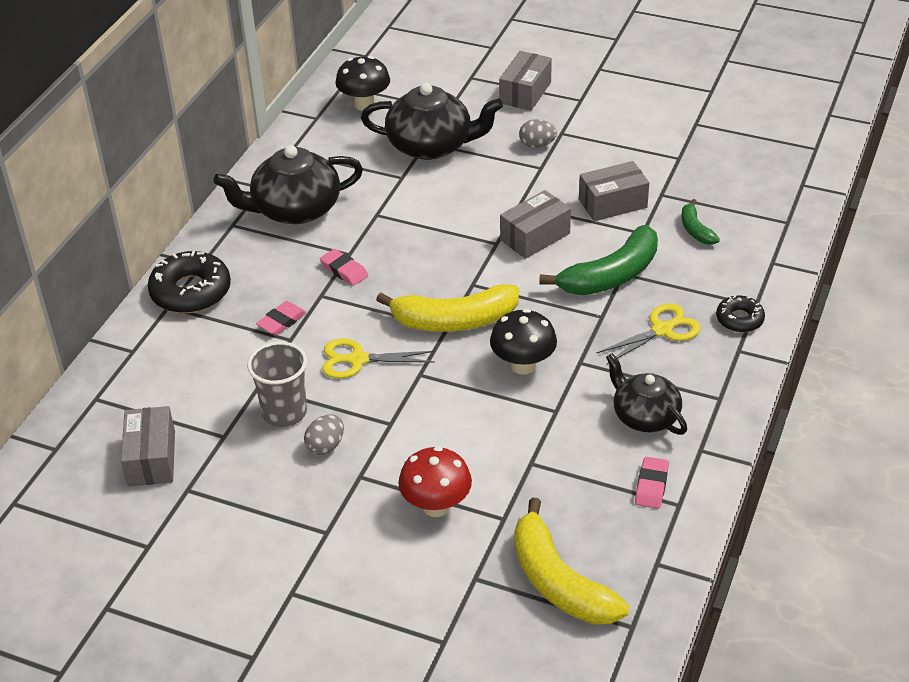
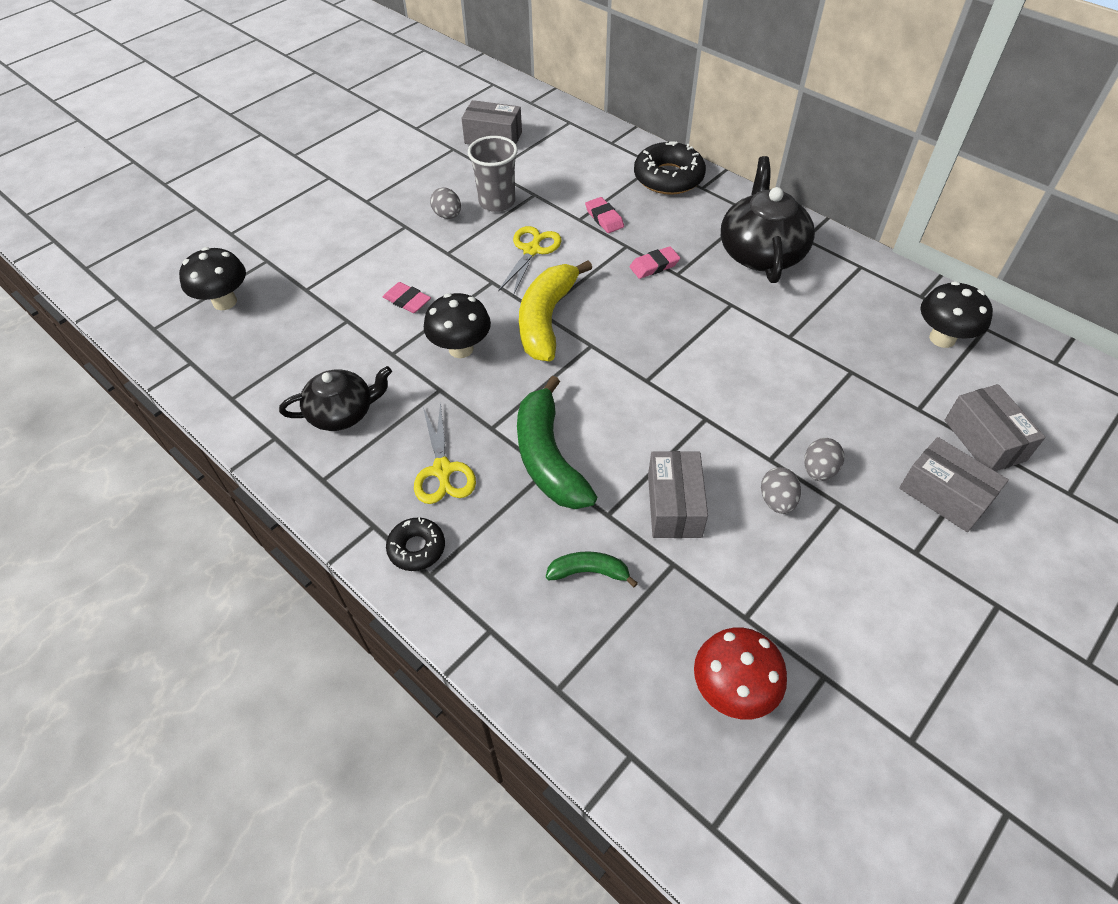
camera: 110 degrees right, 10 degrees up
black teapot [361,83,503,160] -> none
red mushroom [398,446,472,517] -> red mushroom moved to [694,627,787,720]
grey box [500,190,571,259] -> grey box moved to [945,384,1046,471]
yellow banana [514,497,629,625] -> black mushroom [179,247,246,310]
pink eraser [635,457,669,509] -> pink eraser moved to [383,282,431,313]
none -> grey egg [761,467,801,514]

